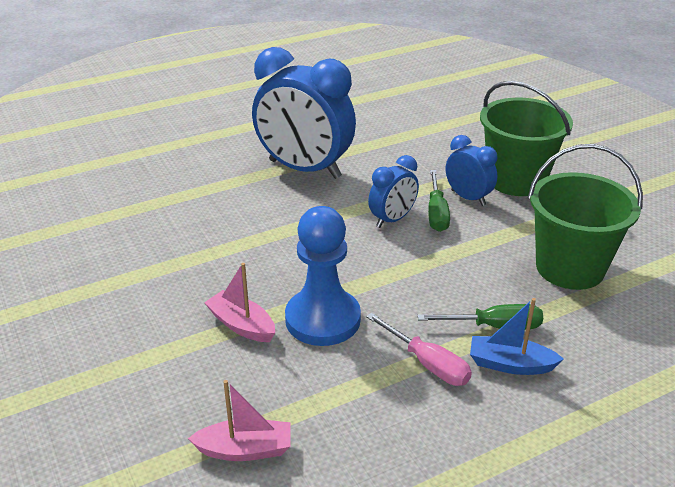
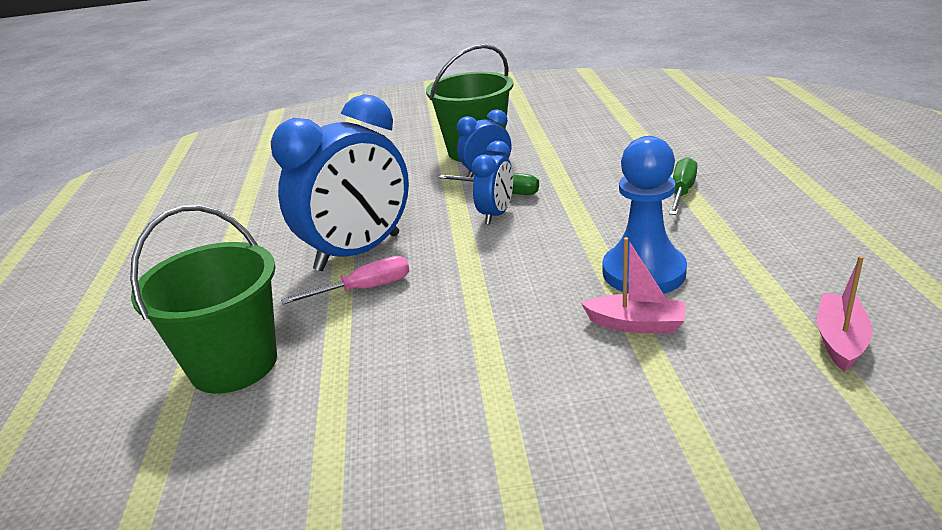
camera: 65 degrees left, 5 degrees down
pink boat [204,263,275,342] -> pink boat turned 135 degrees counterclockwise [581,237,686,334]
pink screwdriver [366,313,472,386] -> pink screwdriver moved to [281,256,410,304]
blue clock [368,155,419,228] -> blue clock turned 45 degrees clockwise [472,141,513,224]
blue boat [470,298,564,375] -> none
green bucket [528,144,643,290] -> green bucket moved to [130,205,277,394]

